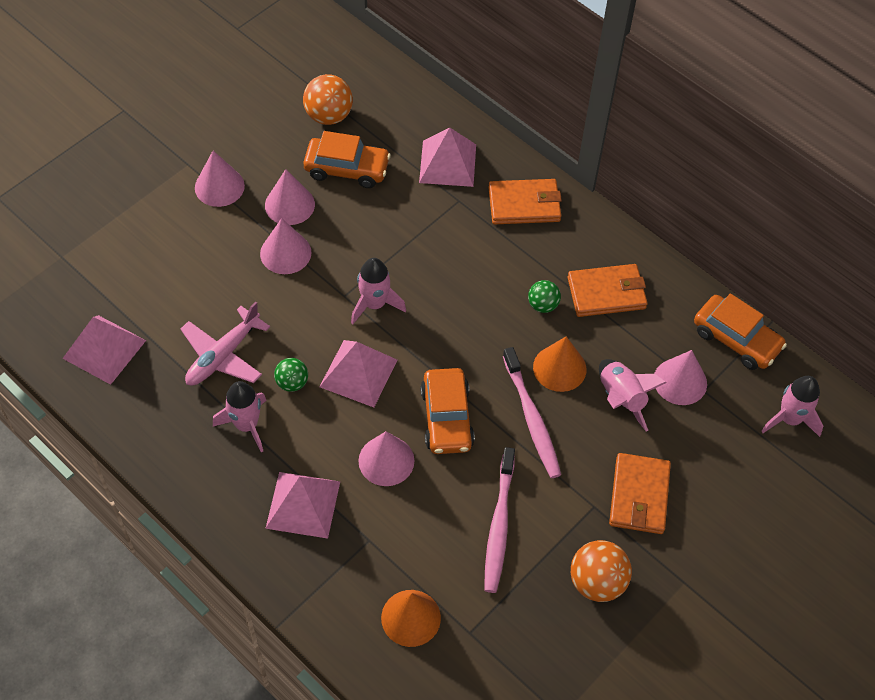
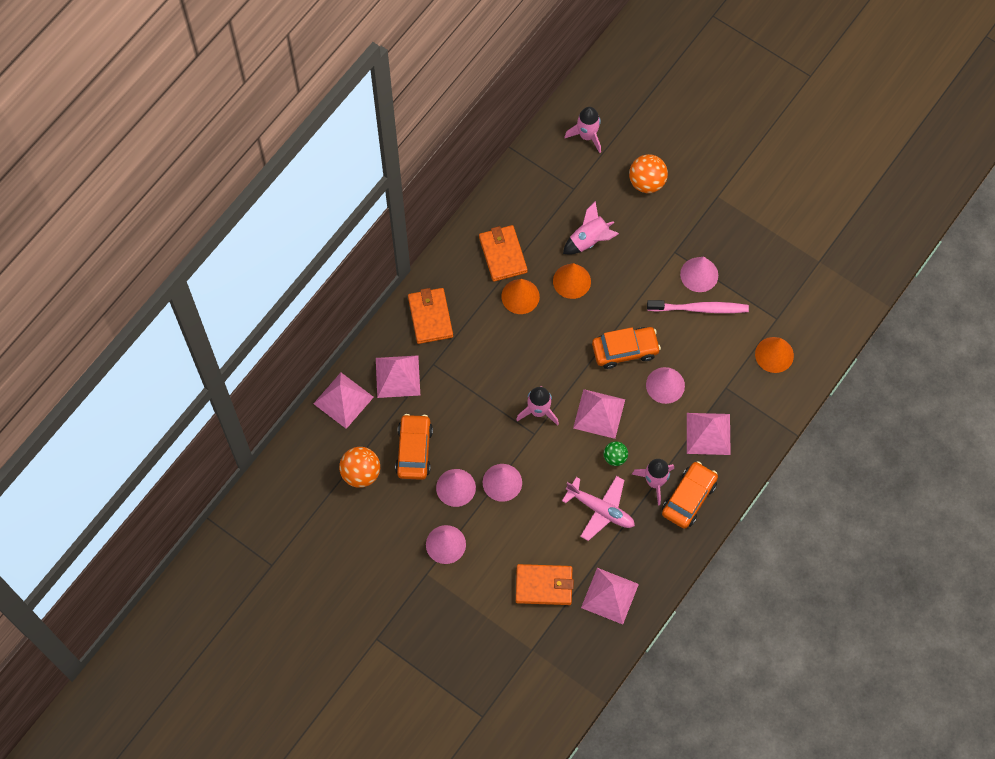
camera: 95 degrees left, 10 degrees up
pink toothbrush [503,347,561,478] -> none
green ball [528,280,561,313] -> orange cone [501,279,540,314]
orange ball [571,540,632,602] -> orange ball moved to [629,154,668,193]
orange wallet [609,453,671,534] -> orange wallet moved to [516,564,574,605]
pink cone [654,350,707,405] -> pink cone moved to [680,257,718,292]
orange car [694,293,787,370] -> orange car moved to [662,461,718,529]
none -> pink pyramid [313,373,374,429]

